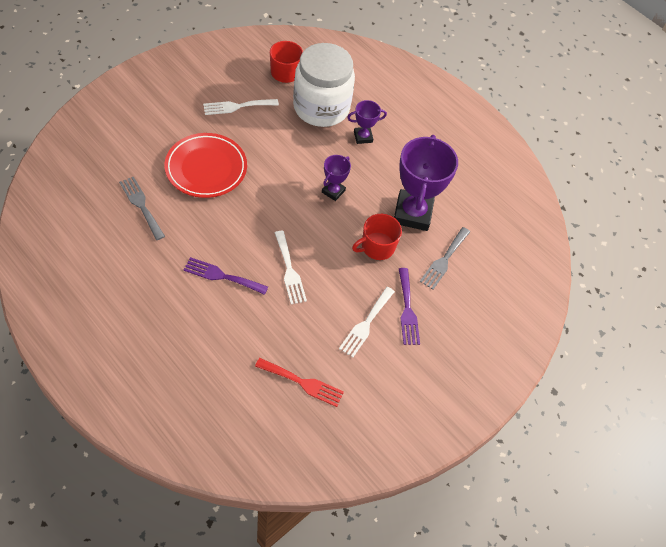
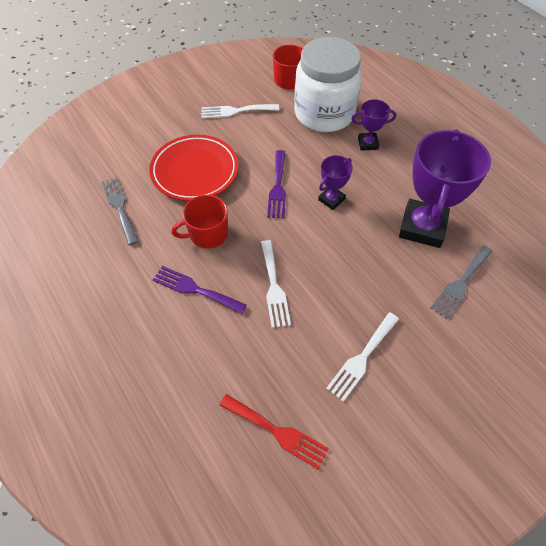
camera: 15 degrees right, 0 degrees up
red mug [352,214,402,260] -> red mug moved to [171,195,228,249]
purple fork [399,268,420,345] -> purple fork moved to [267,150,286,218]

